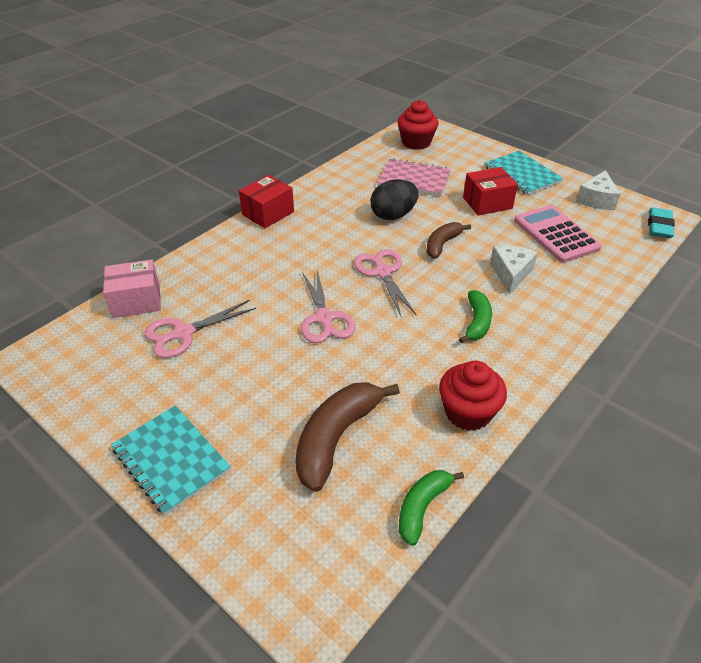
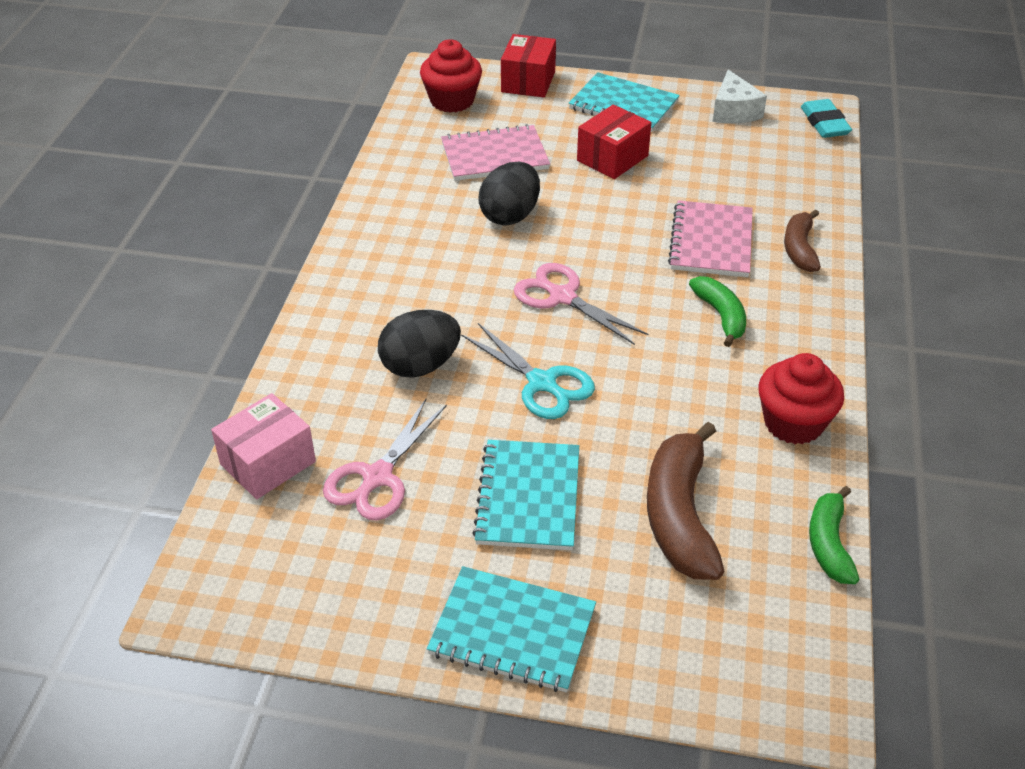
camera: 30 degrees left, 0 degrees up
red box [239,175,294,228] -> red box moved to [501,34,556,97]
pink scissors [301,270,355,343] -> turquoise scissors [461,323,595,419]
brown banana [427,222,471,258] -> brown banana moved to [784,209,821,272]
white cheese [490,245,538,295] -> pink notebook [668,200,753,277]
pink calculator [514,205,602,263] -> none
none -> black egg [378,310,461,378]
none -> turquoise notebook [472,440,579,550]

